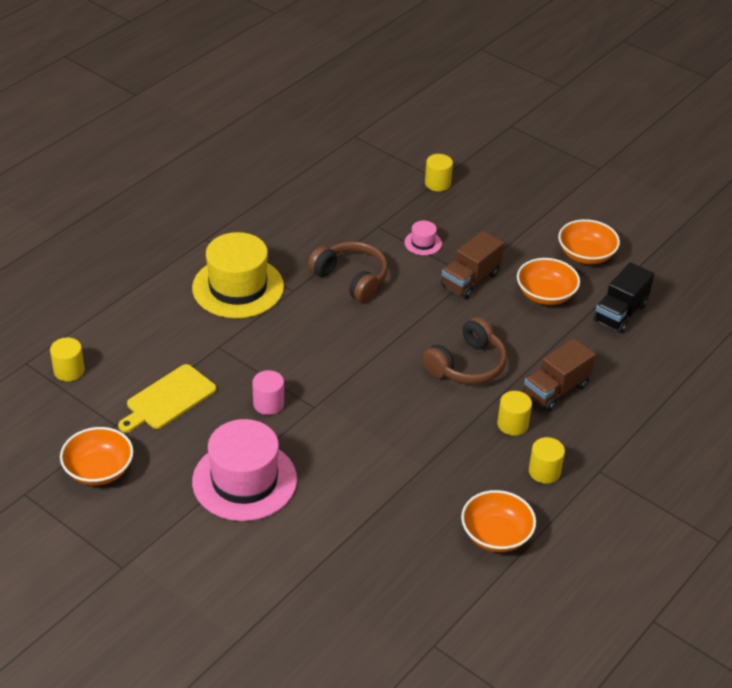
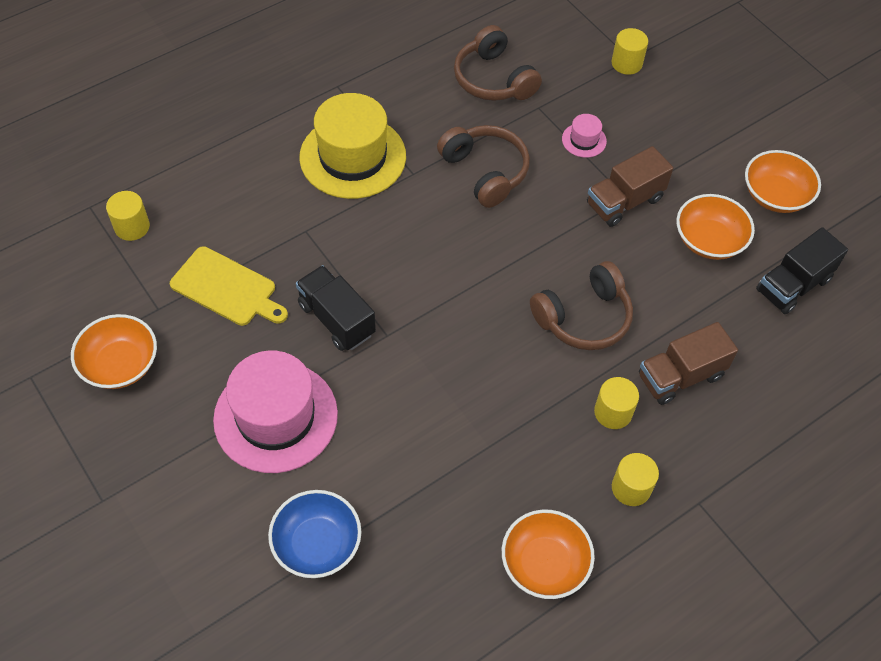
camera: 15 degrees right, 15 degrees up
yellow cutting board [118,364,216,433] -> yellow cutting board turned 120 degrees counterclockwise [170,246,288,326]
pink cylinder [252,370,284,415] -> black truck [296,265,376,351]
none -> blue bowl [268,490,361,578]
none -> brown headphones [454,25,542,101]

